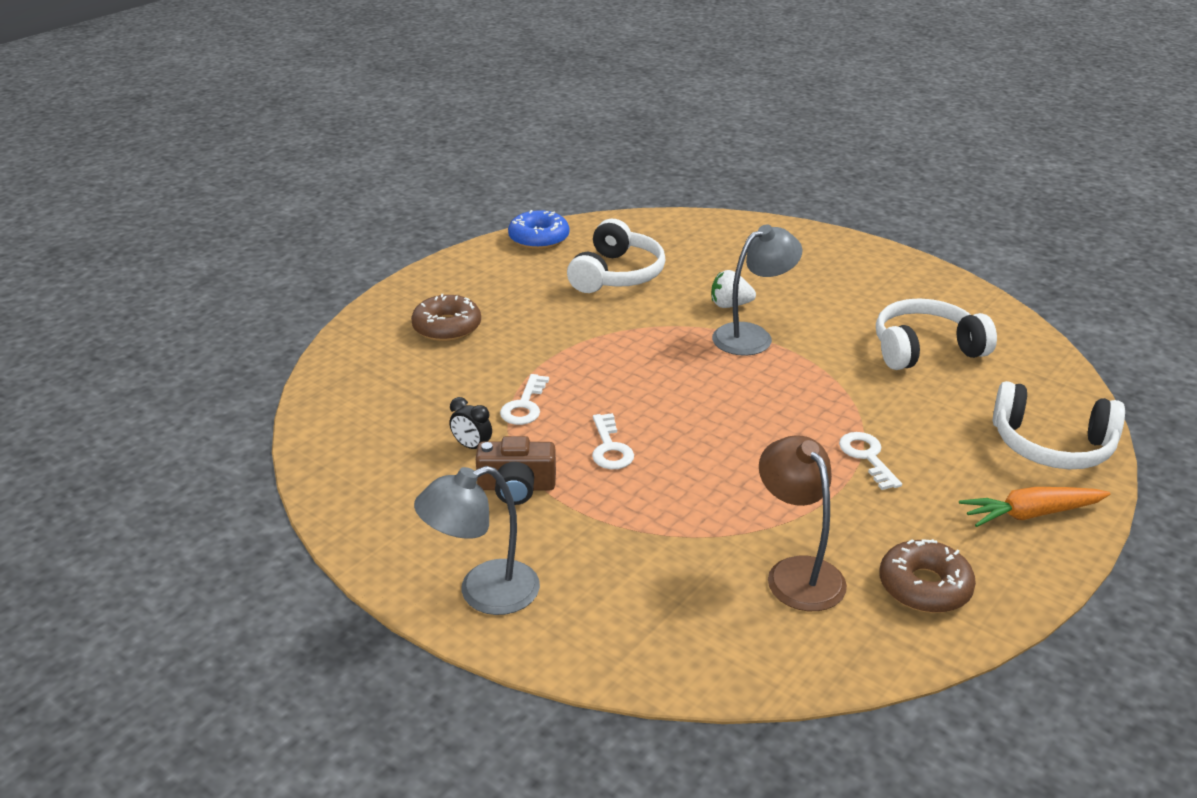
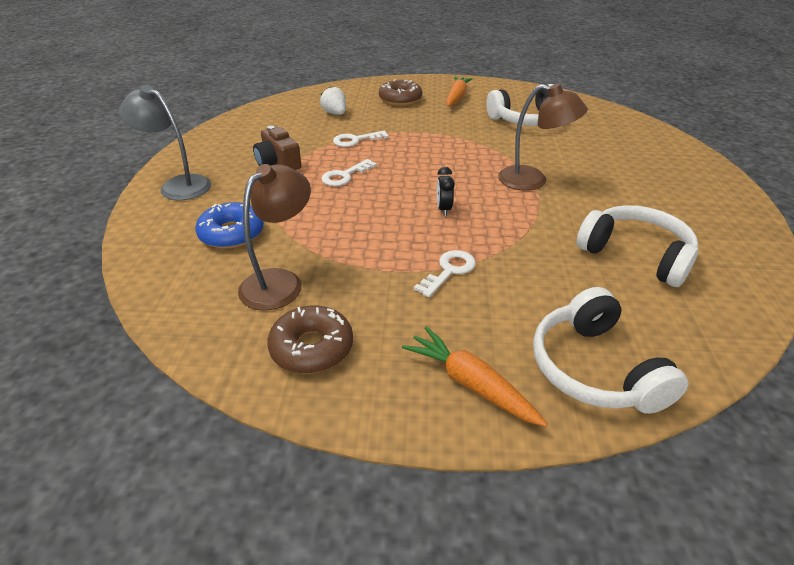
camera: 55 degrees right, 5 degrees up
black clock [450,397,492,449] -> black clock moved to [436,167,455,216]
blue donut [508,210,569,249] -> blue donut moved to [195,202,264,249]
white strawberry [711,270,756,308] -> white strawberry moved to [320,86,346,115]
grey lamp [712,224,803,356] -> brown lamp [498,84,588,190]
none -> orange carrot [446,76,473,107]

